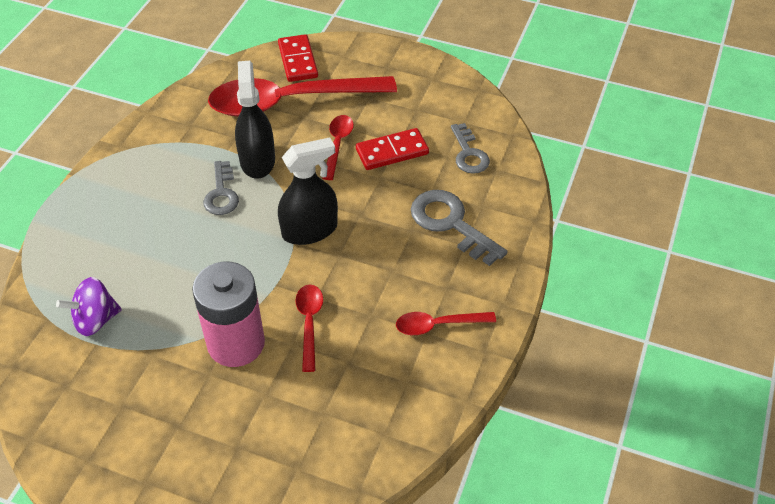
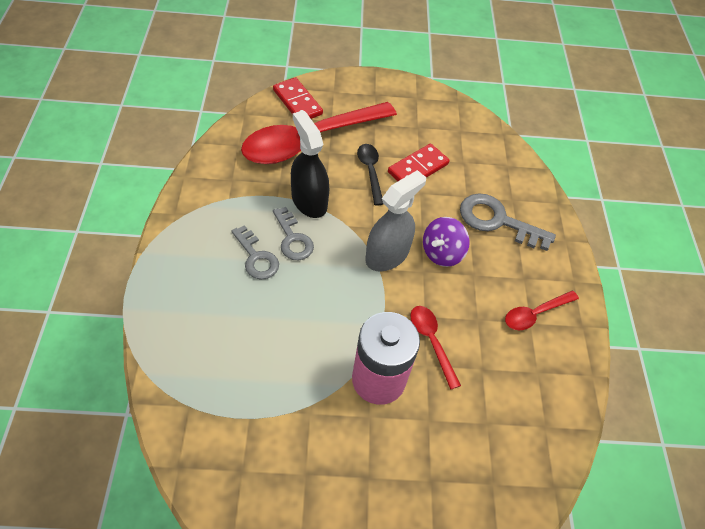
camera: 25 degrees left, 5 degrees up
purple spinning top [56,277,122,336] -> purple spinning top moved to [423,217,470,267]
black spray bottle [278,137,338,245] -> grey spray bottle [366,170,426,272]
red spoon [322,115,354,180] -> black spoon [357,144,383,205]
grey key [451,123,490,174] -> grey key moved to [231,225,279,279]

